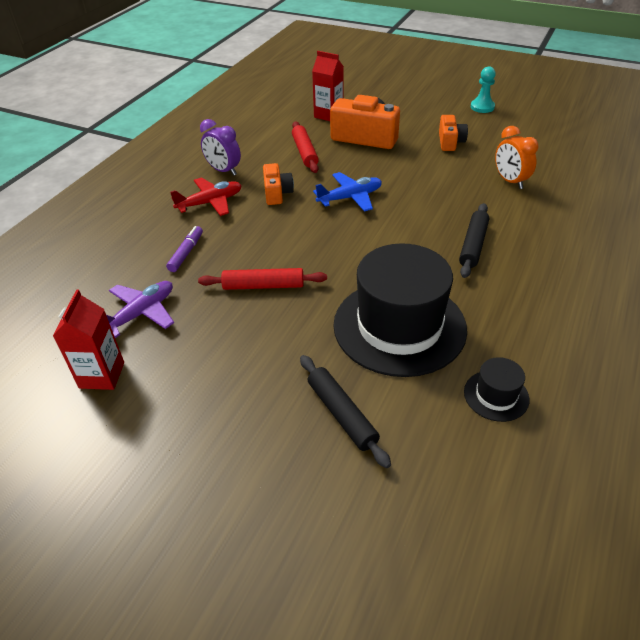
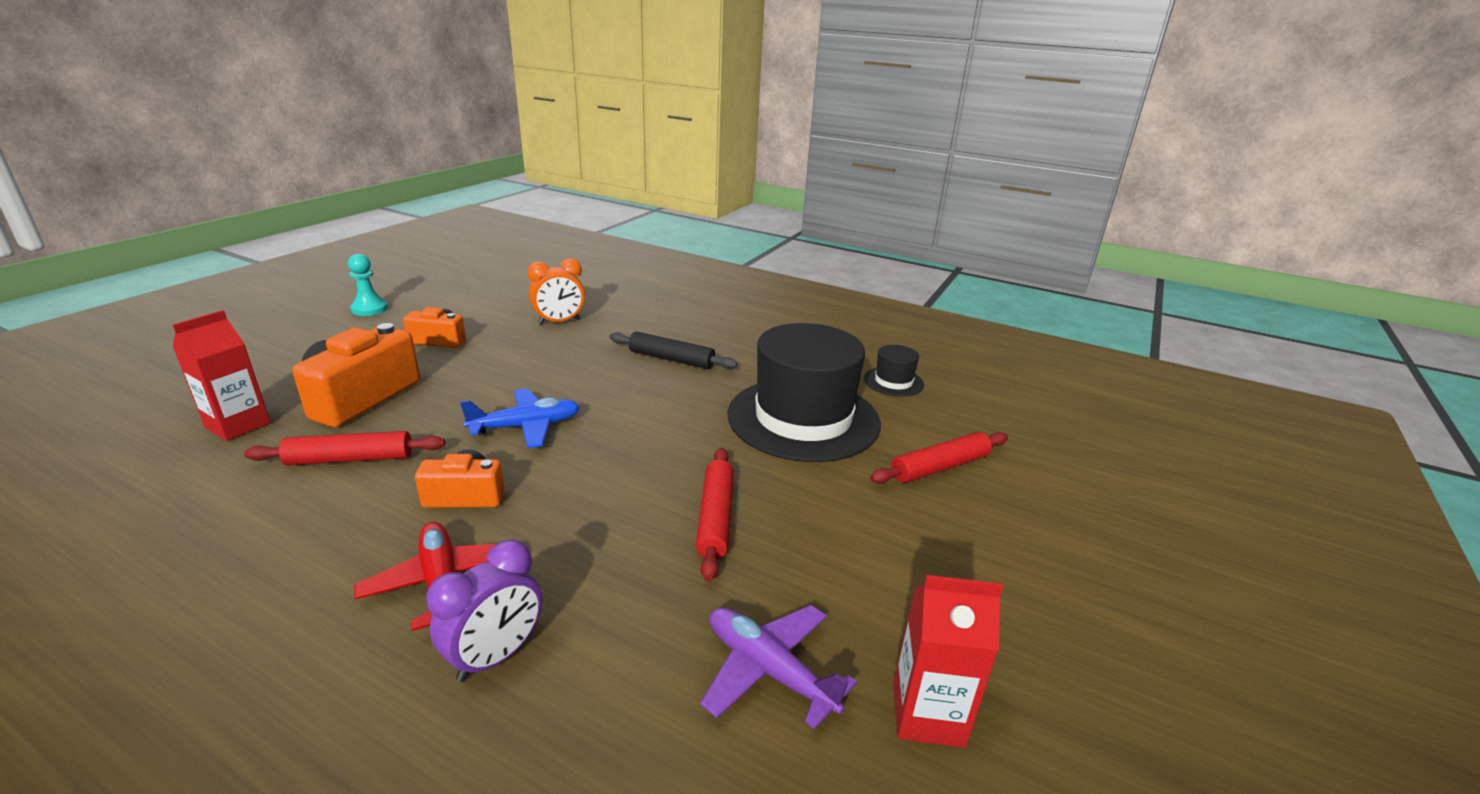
camera: 90 degrees left, 15 degrees down
purple marker [166,226,203,272] -> none
purple clock [200,119,241,176] -> purple clock moved to [426,539,542,682]
black rolling pin [300,355,391,468] -> red rolling pin [870,432,1008,484]
blue plane [313,172,382,212] -> blue plane turned 90 degrees clockwise [460,388,580,448]

